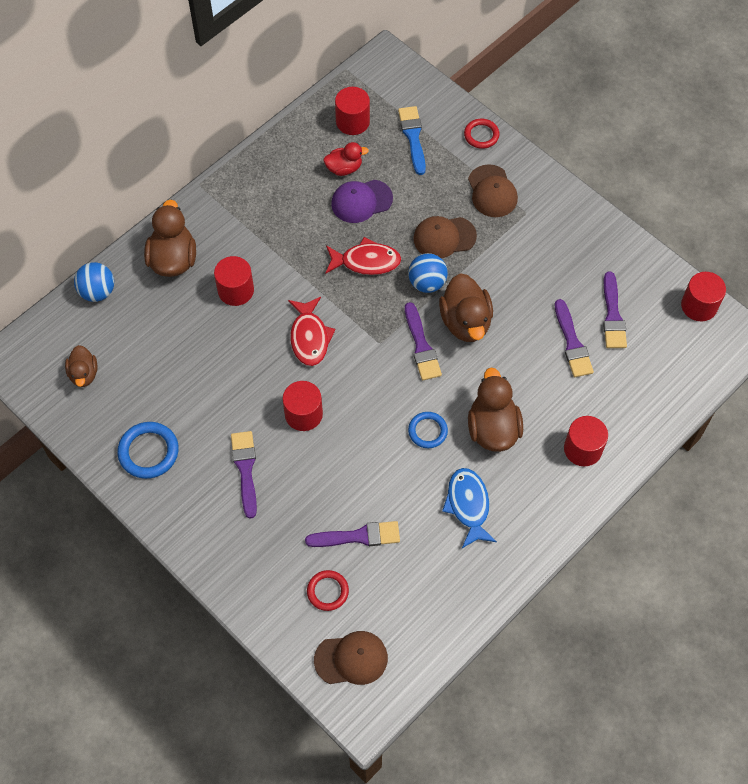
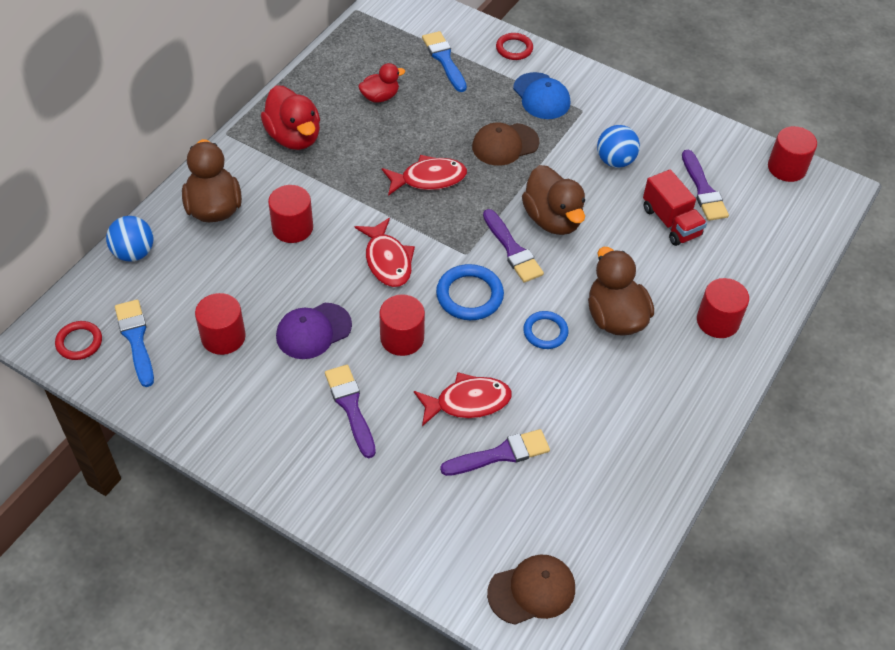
camera: 15 degrees left, 10 degrees down
brown duck [65,345,98,387] -> blue brush [115,299,154,387]
blue ring [117,422,179,479] -> blue ring moved to [436,264,504,320]
red ring [307,570,349,611] -> red ring moved to [55,321,102,360]
purple cap [331,180,393,223] -> purple cap moved to [276,303,352,359]
red cylinder [335,87,370,135] -> red cylinder moved to [195,293,246,355]
blue ball [408,253,448,293] -> blue ball moved to [597,125,640,168]
blue fish [442,468,497,548] -> none
brown cap [468,164,518,217] -> blue cap [513,72,570,119]
purple brush [555,299,594,377] -> red truck [643,169,707,246]
none -> red duck [261,85,320,150]
none -> red fish [414,372,512,426]

